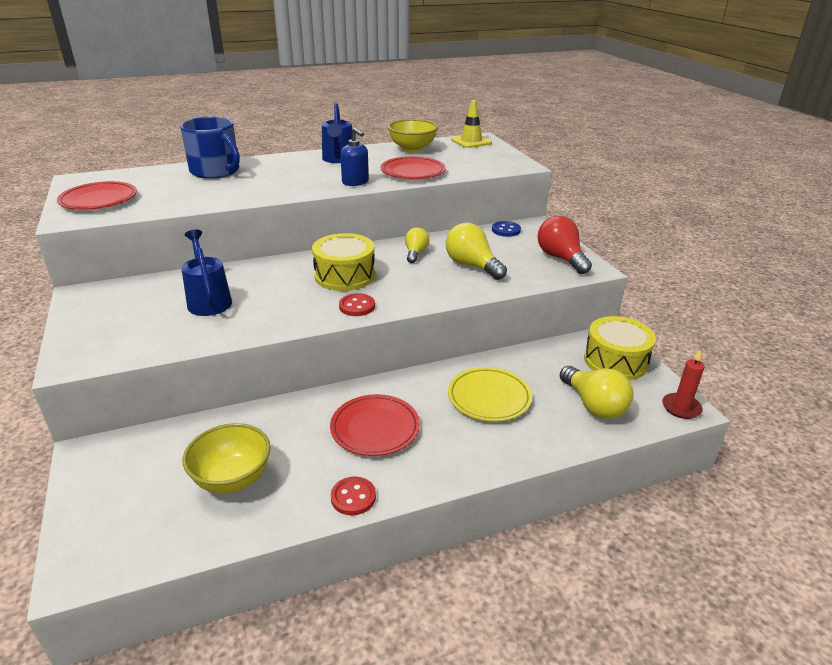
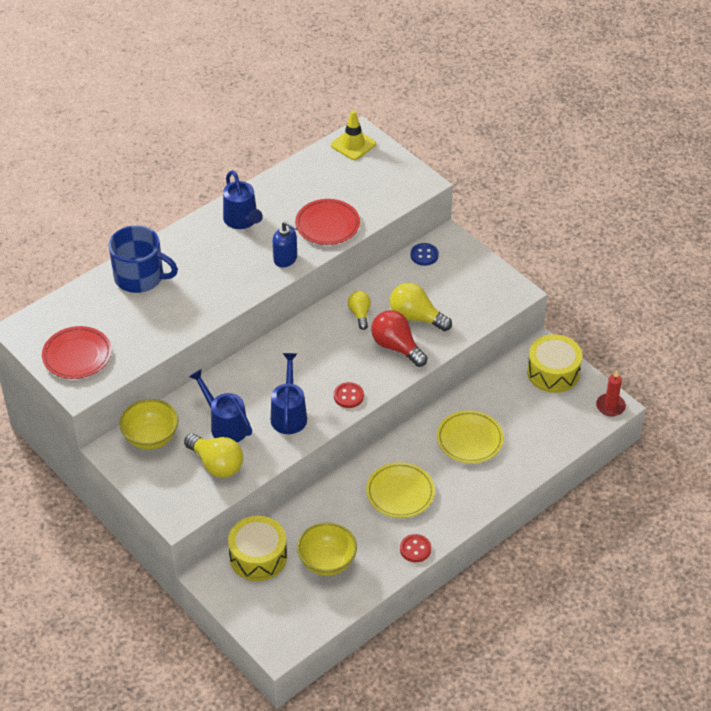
camera: 20 degrees left, 15 degrees up
yellow drum [312,233,375,291] -> yellow drum moved to [228,516,287,581]
red plate [330,394,420,456] -> yellow plate [366,462,435,518]
yellow bowl [388,119,438,152] -> yellow bowl moved to [119,399,179,450]
red light bulb [538,216,592,274] -> red light bulb moved to [371,310,428,367]
yellow light bulb [560,366,634,419] -> yellow light bulb moved to [184,434,243,478]
none -> blue watering can [271,353,307,434]

